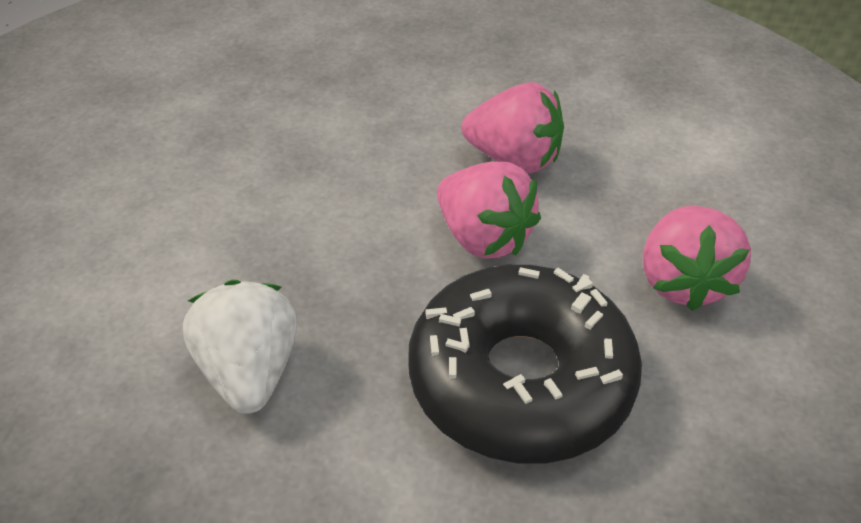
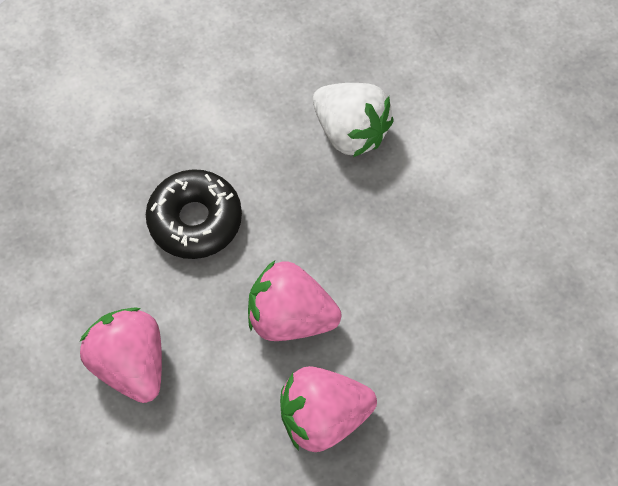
camera: 145 degrees right, 20 degrees up
black donut [408,265,642,463] -> black donut [146,169,242,259], size x0.61

